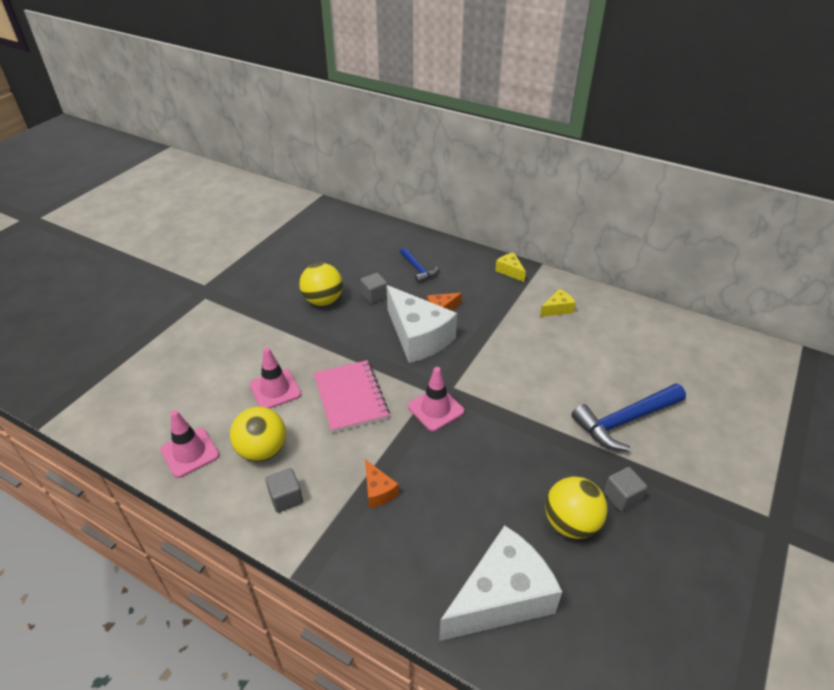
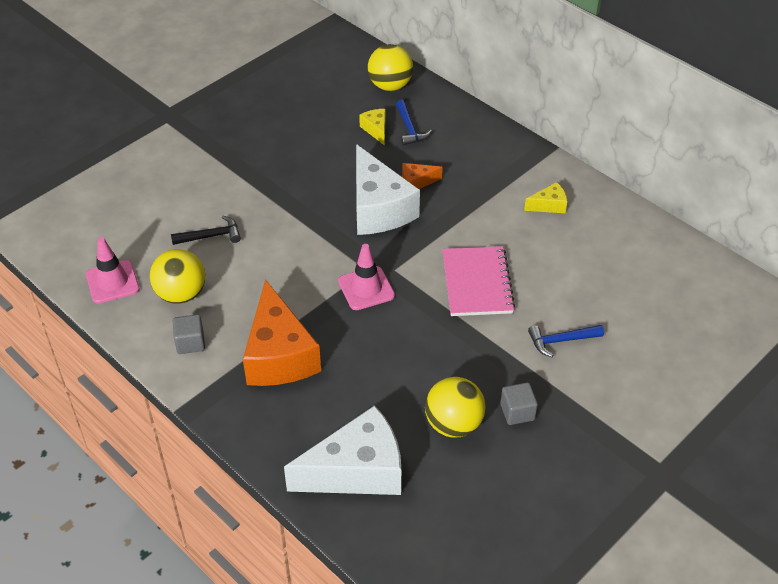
camera: 15 degrees right, 5 degrees up
pink traffic cone [250,347,301,409] -> black hammer [171,216,241,245]
yellow ball [299,263,343,306] -> yellow ball moved to [368,44,413,91]
pink notebook [314,360,390,433] -> pink notebook moved to [442,246,515,316]
grey cube [360,273,387,304] -> none
orange cheese [365,459,399,508] -> orange cheese [243,279,321,386], size x2.25
yellow cheese [495,253,526,282] -> yellow cheese moved to [359,109,385,146]
blue hammer [571,383,686,451] -> blue hammer [528,325,604,357], size x0.57

